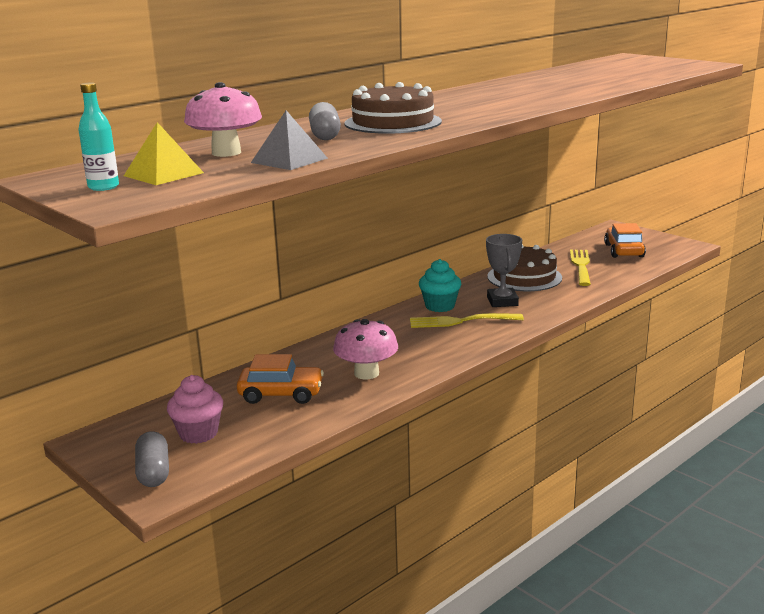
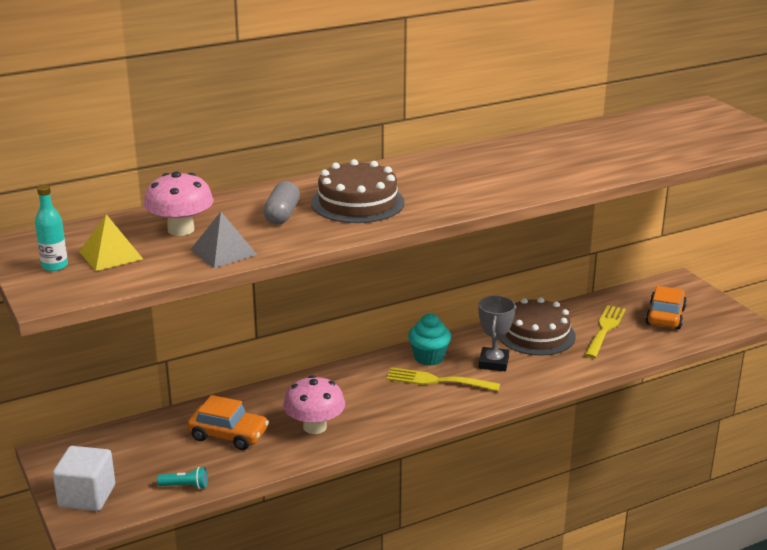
camera: 15 degrees right, 5 degrees up
grey capsule [135,431,169,487] -> white cube [53,446,115,511]
pink cupcake [167,375,223,444] -> none
none -> turquoise flashlight [157,467,208,489]

